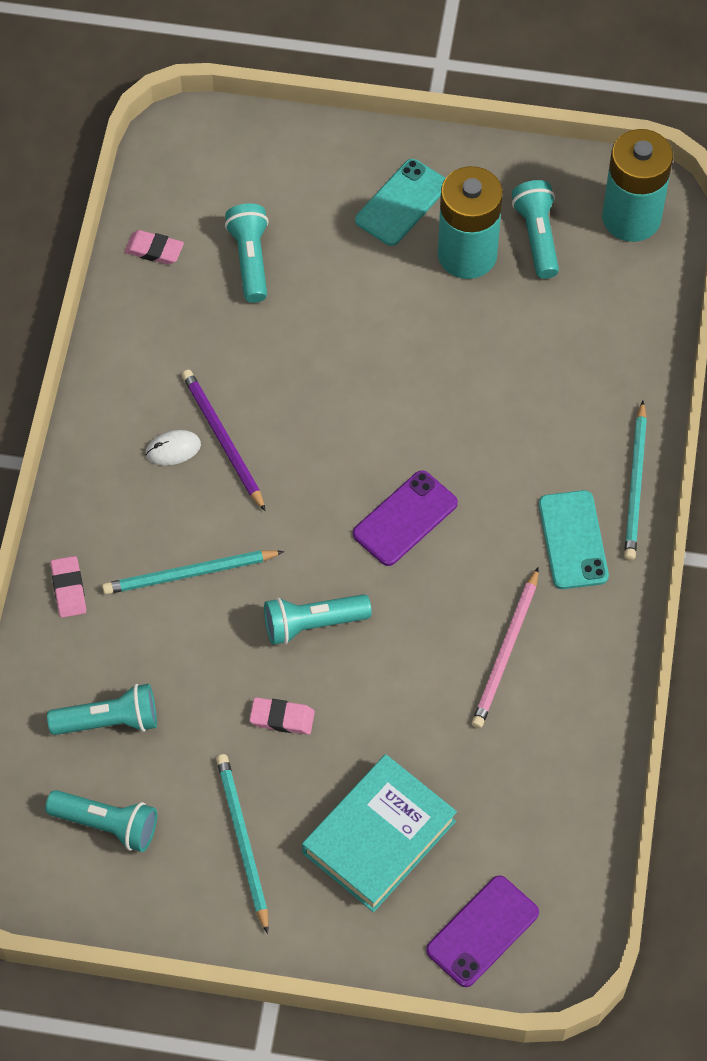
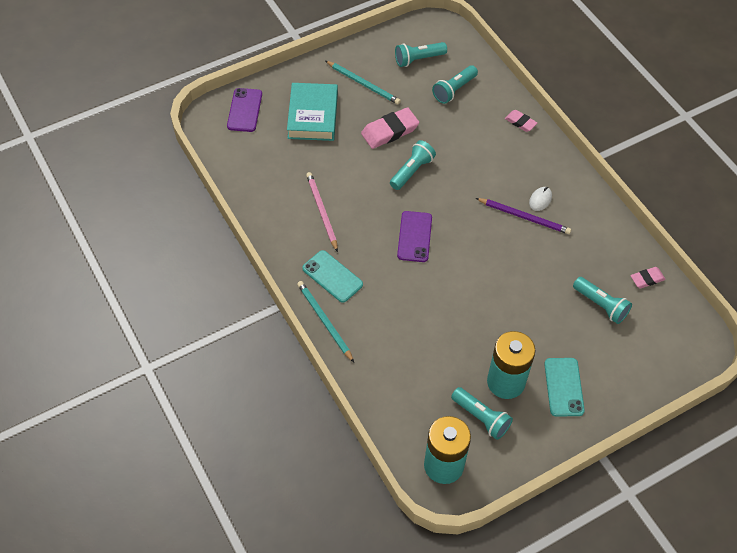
camera: 140 degrees right, 5 degrees down
turquoise pencil [102,550,284,594] -> none
pink eraser [249,697,315,735] -> pink eraser [361,107,419,149], size x1.76

